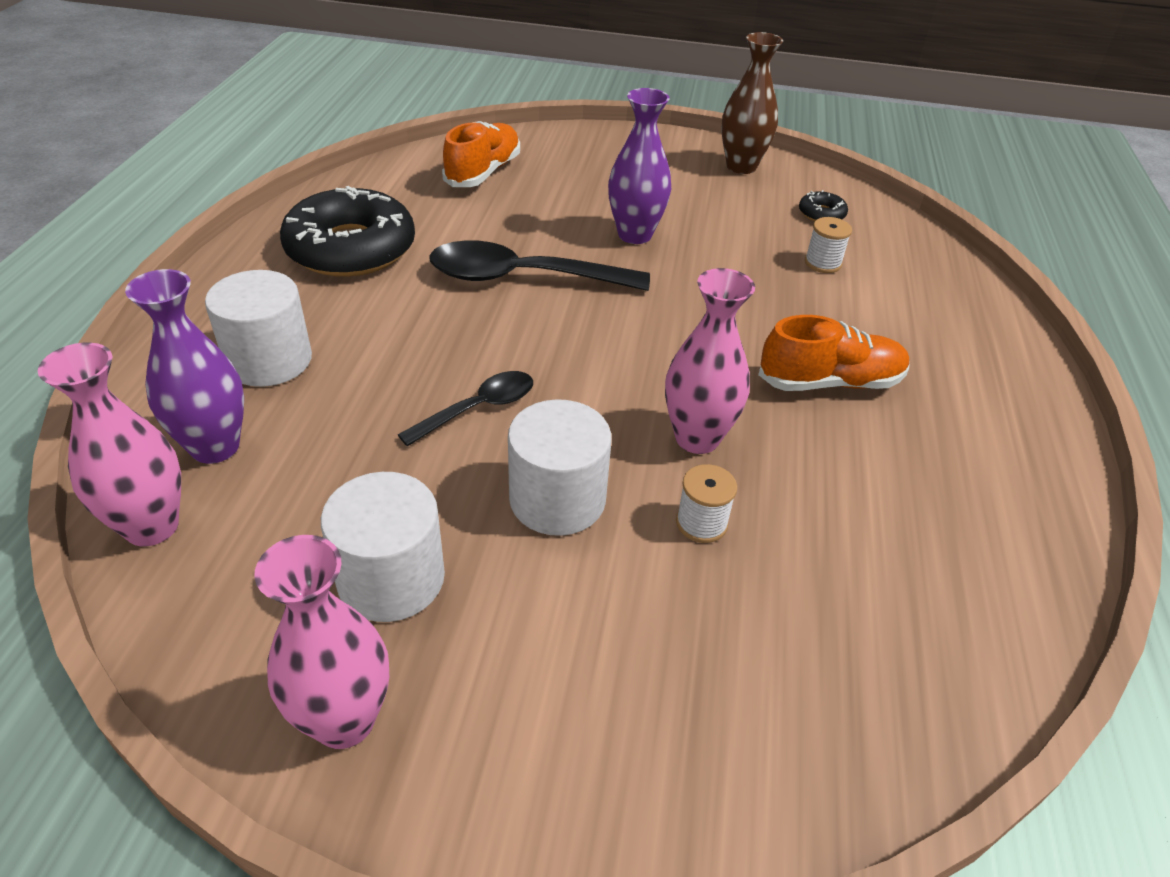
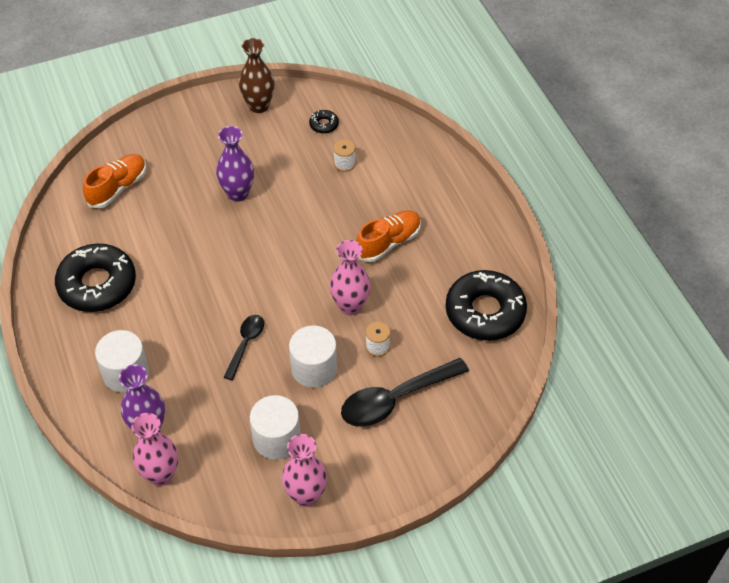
camera: 30 degrees left, 10 degrees up
black spoon [429,240,650,291] -> black spoon moved to [341,358,469,427]
orange shoe [442,121,520,187] -> orange shoe turned 45 degrees clockwise [83,154,146,208]
none -> black donut [445,270,527,341]

